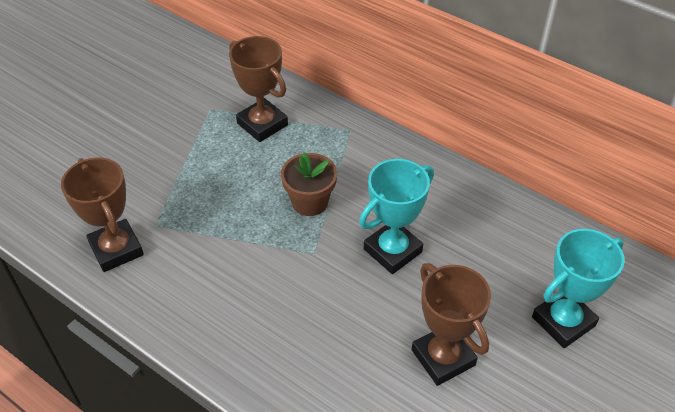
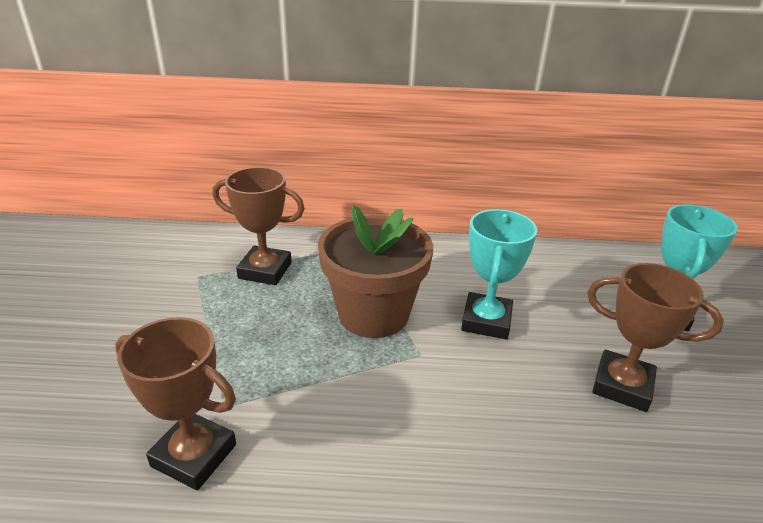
camera: 35 degrees left, 15 degrees down
brown flower pot [281,152,337,216] -> brown flower pot [318,205,433,338], size x1.74

